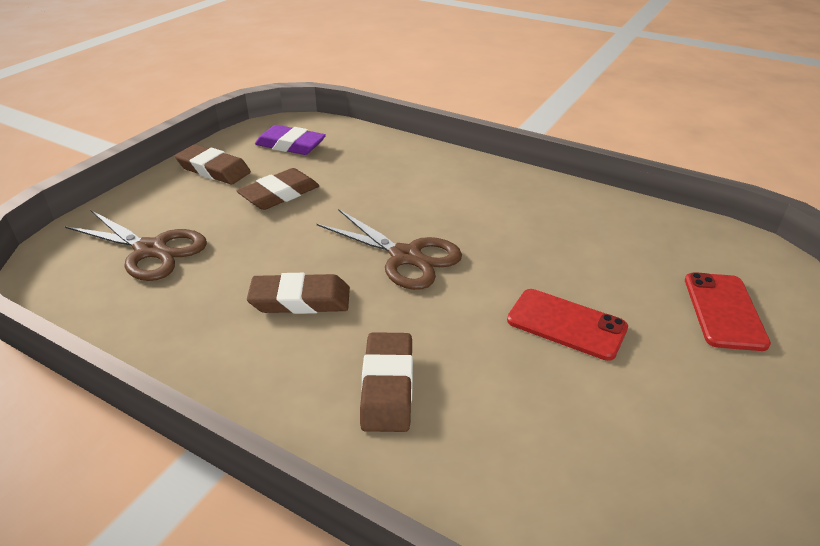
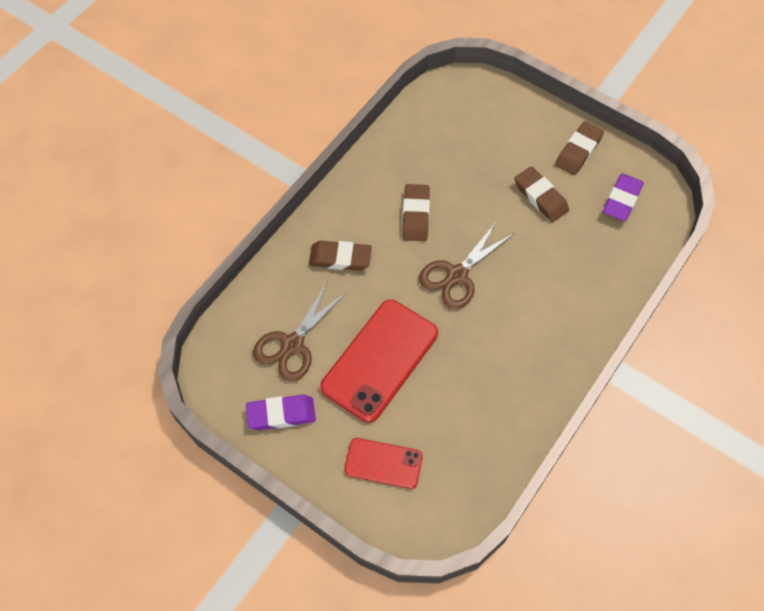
camera: 95 degrees right, 25 degrees up
brown scissors [65,210,207,281] -> brown scissors moved to [253,281,347,381]
red phone [507,289,628,361] -> red phone [320,299,438,423], size x1.76
none -> purple eraser [246,395,316,430]

